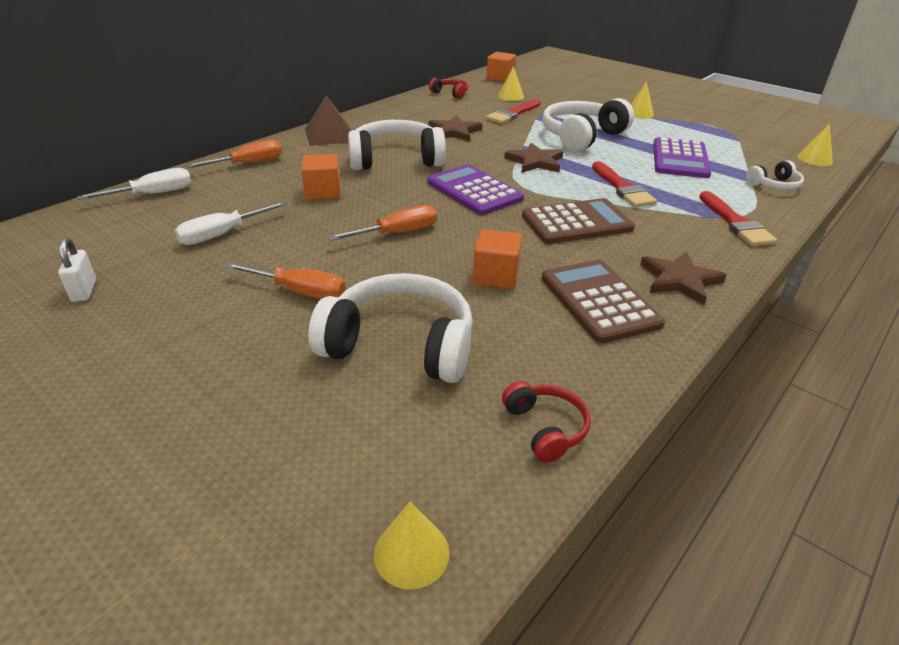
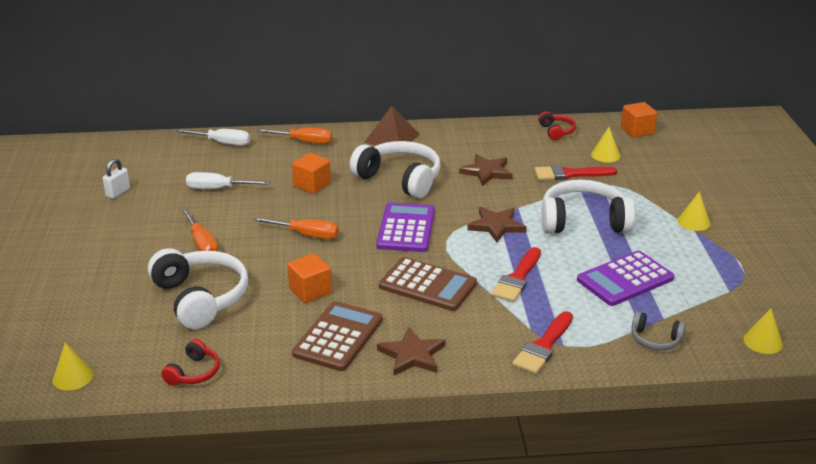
camera: 45 degrees right, 5 degrees down
white headphones [746,160,804,190] -> grey headphones [632,311,686,350]

